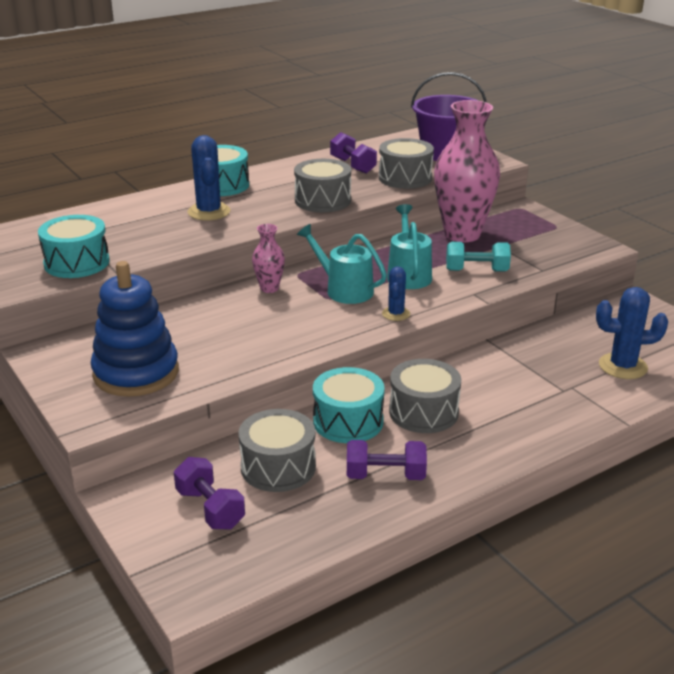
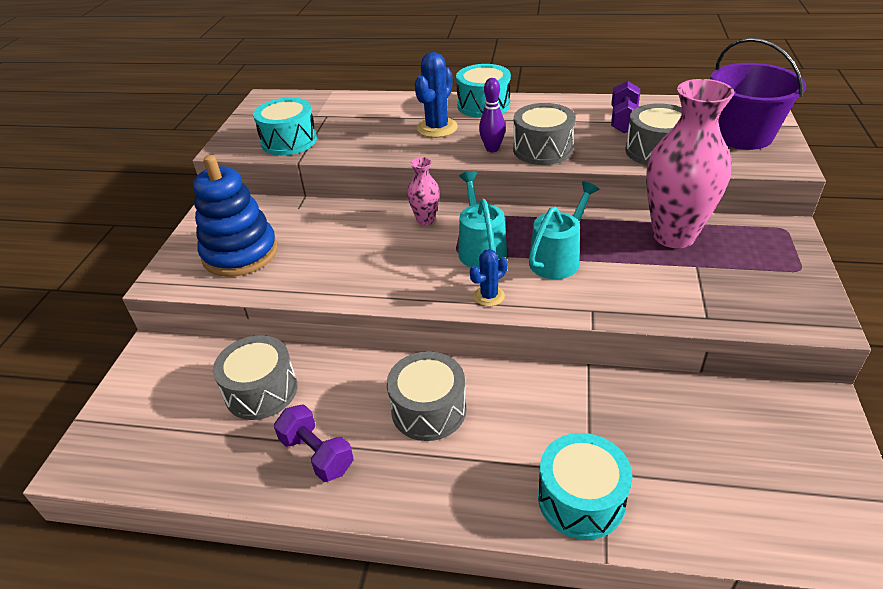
camera: 45 degrees right, 10 degrees up
purple dumbbell [174,457,245,529] -> none
turquoise drum [313,367,385,443] -> turquoise drum moved to [538,433,632,540]
turquoise dumbbell [446,242,511,272] -> none
blue cactus [596,287,668,379] -> none
none -> purple bowling pin [479,78,506,152]

